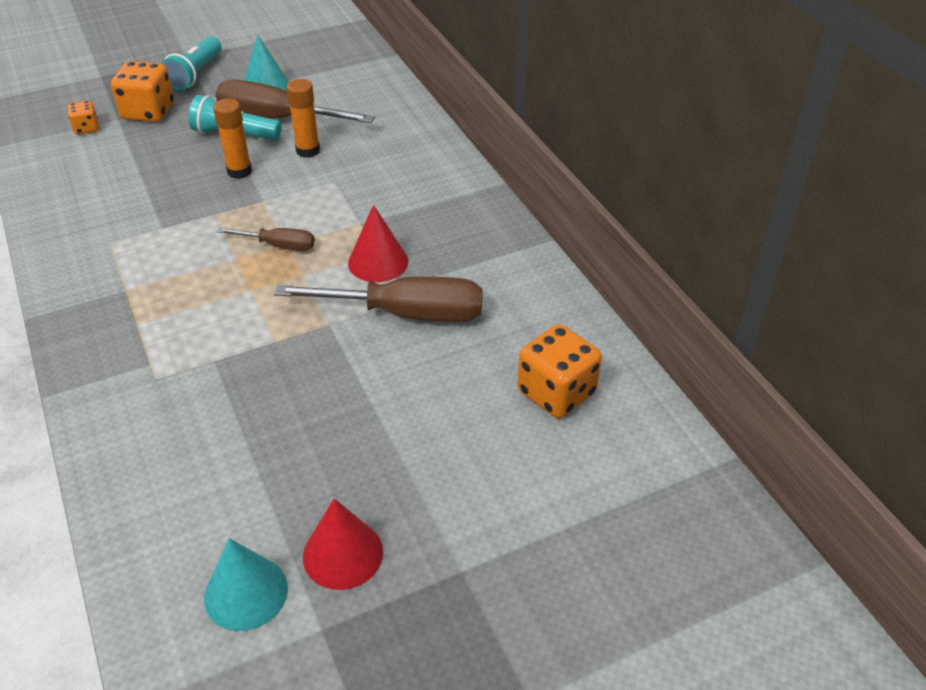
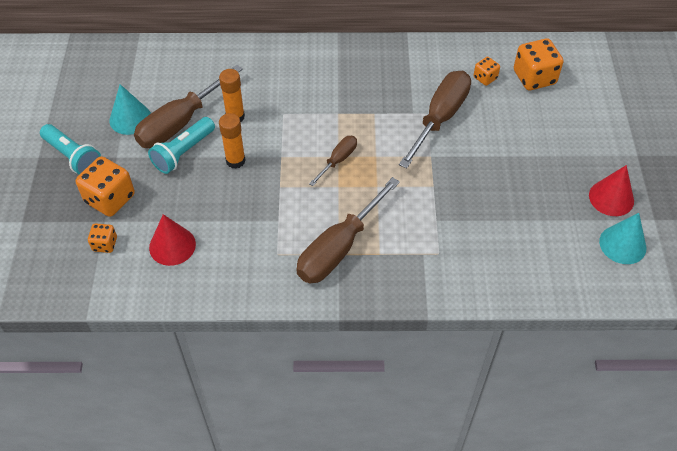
camera: 65 degrees left, 10 degrees up
red cone [348,205,408,282] -> red cone moved to [149,214,196,266]
none -> brown screwdriver [296,177,400,283]
none -> orange dice [473,57,500,86]

